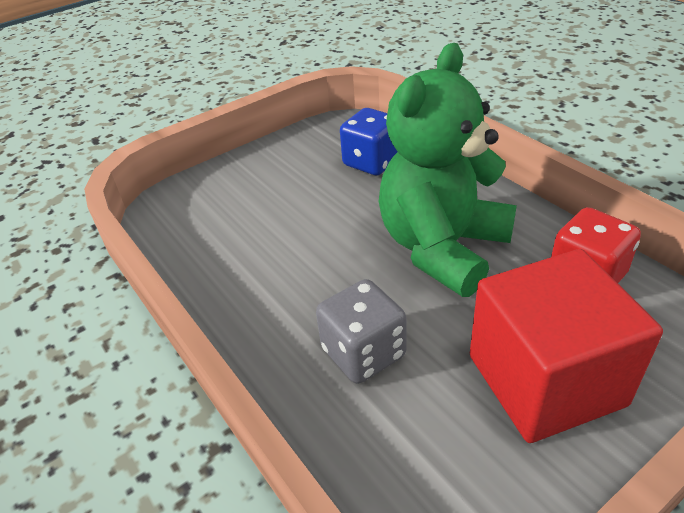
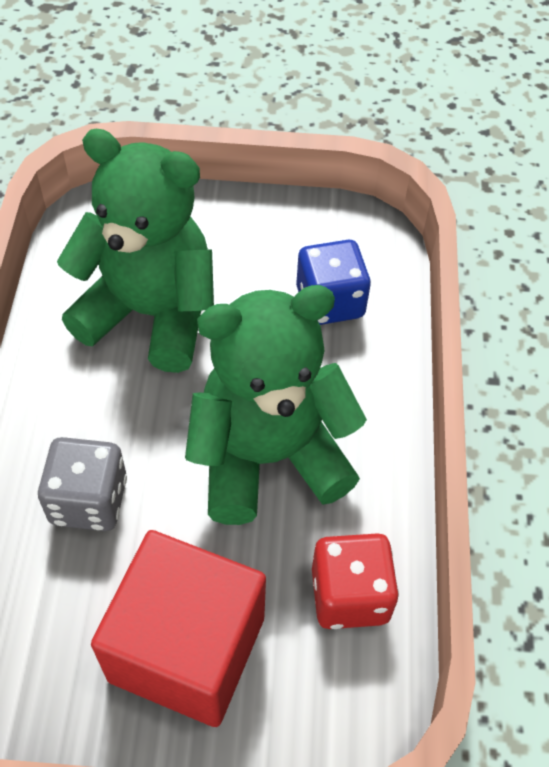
camera: 35 degrees right, 15 degrees up
none -> green teddy bear [57,129,214,373]

